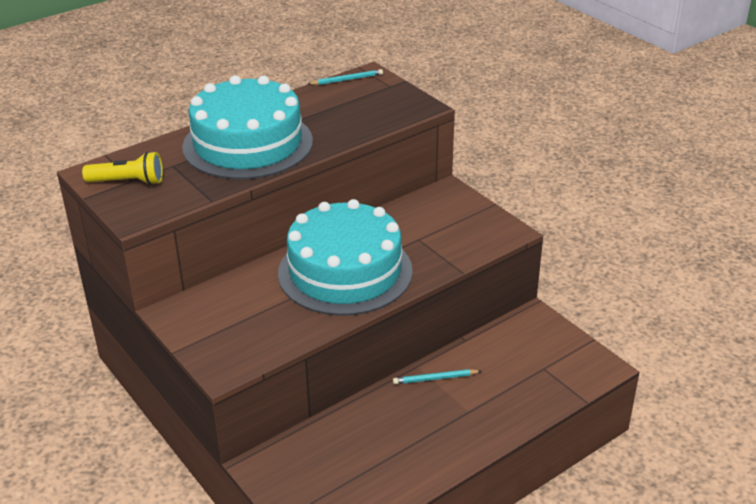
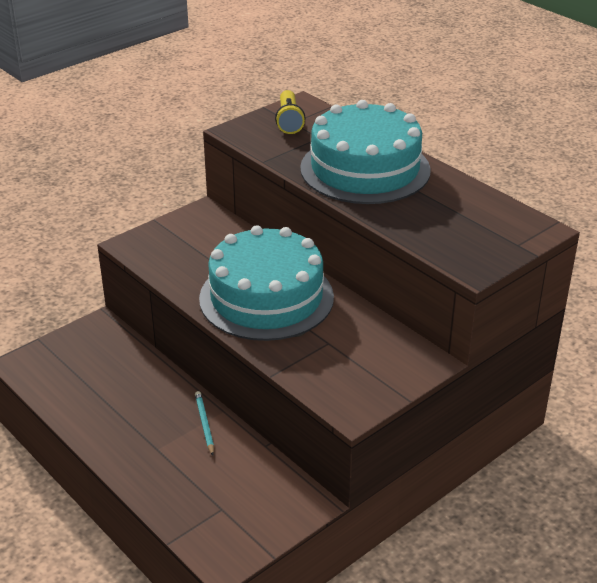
camera: 85 degrees right, 0 degrees up
turquoise pencil [308,69,383,85] -> none

